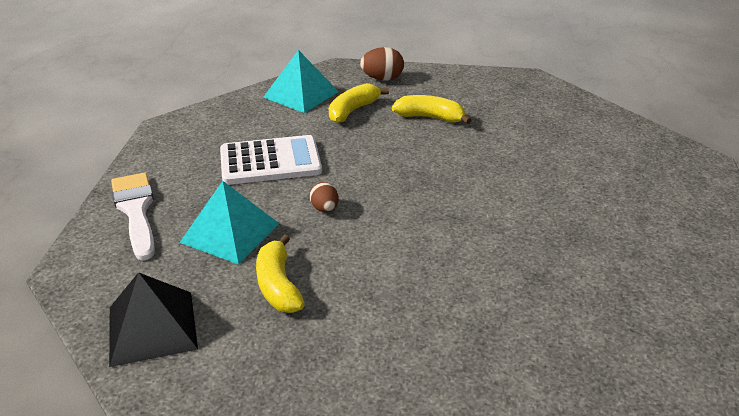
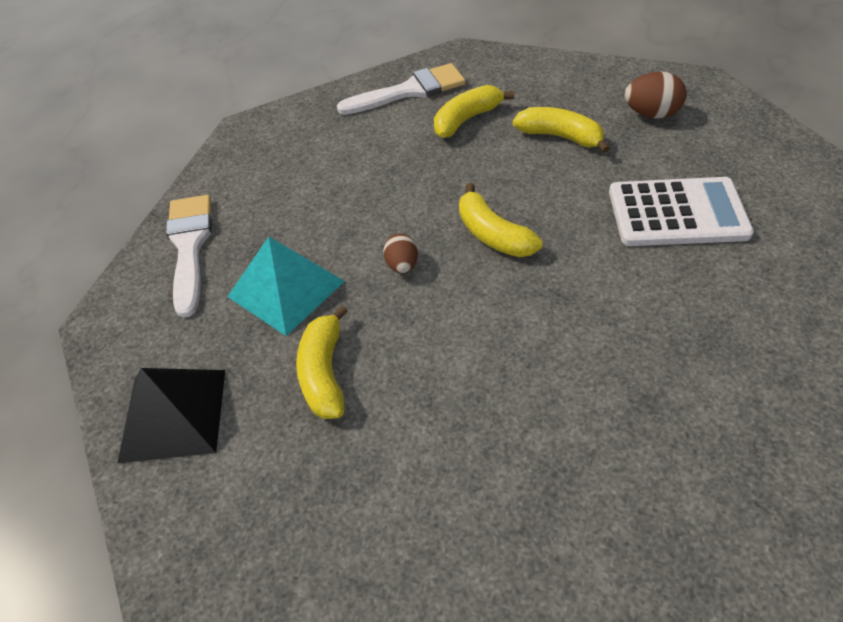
camera: 15 degrees right, 15 degrees up
white calculator [220,135,322,185] -> white calculator moved to [609,177,754,246]
turquoise pyramid [263,50,339,113] -> white brush [337,63,466,115]
brown egg [360,47,404,81] -> brown egg moved to [625,71,687,119]
none -> yellow banana [459,183,543,257]

